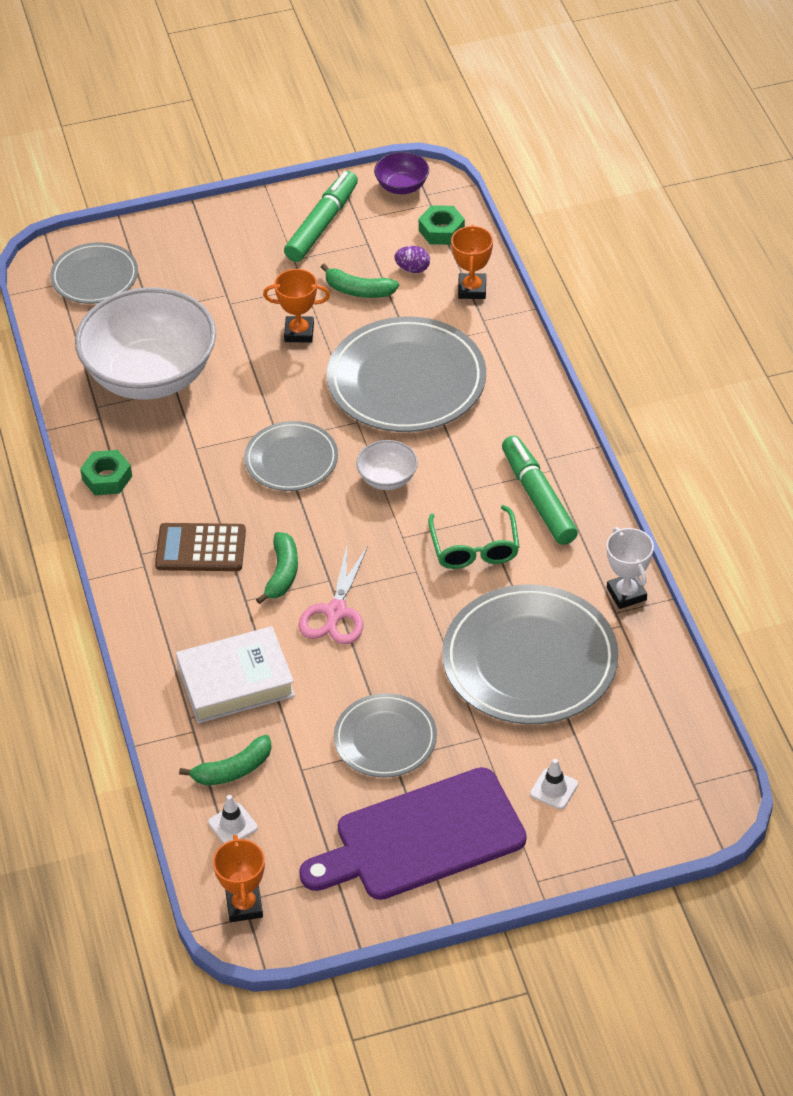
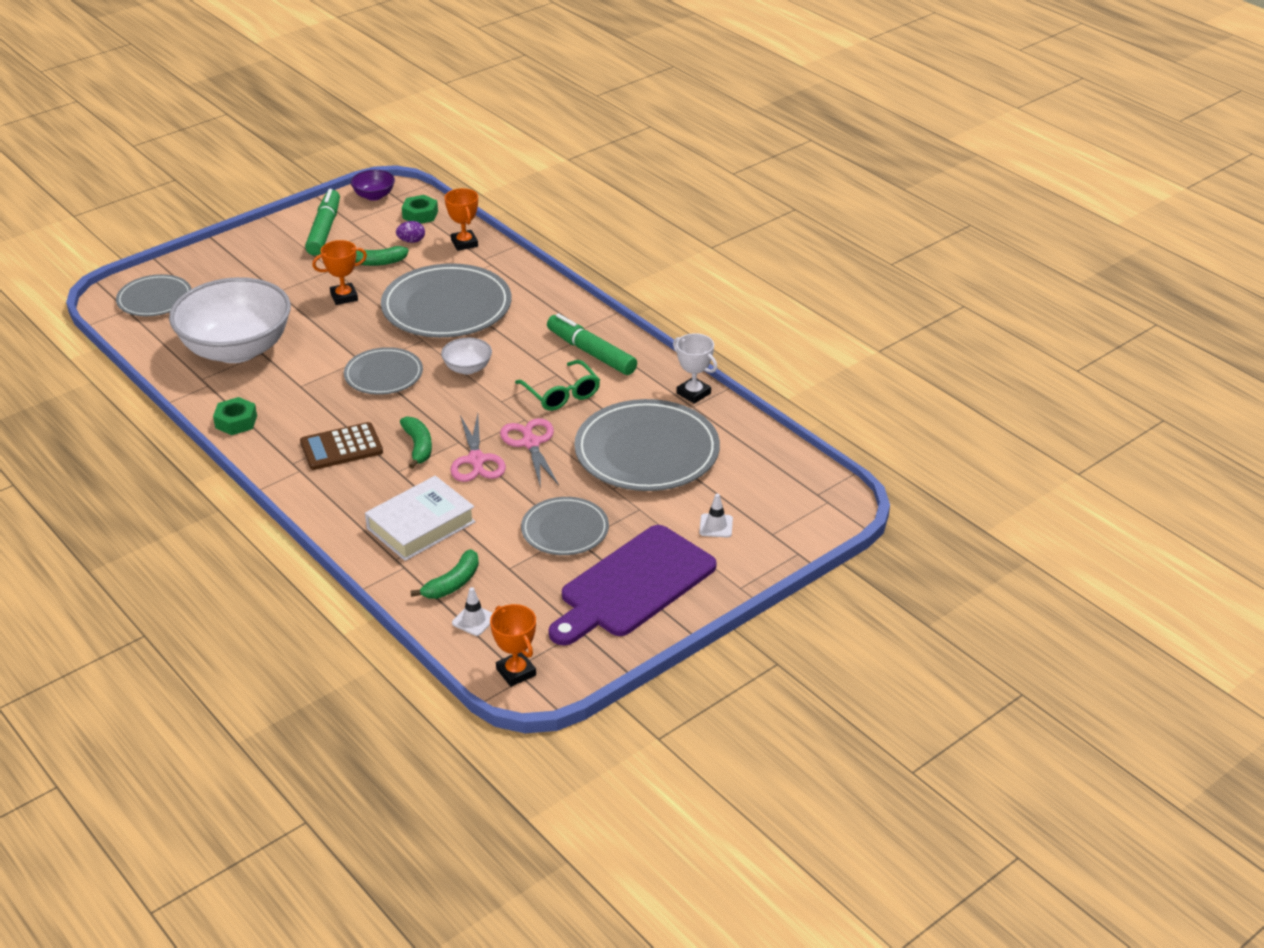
camera: 25 degrees left, 10 degrees down
none -> pink scissors [500,418,559,488]

